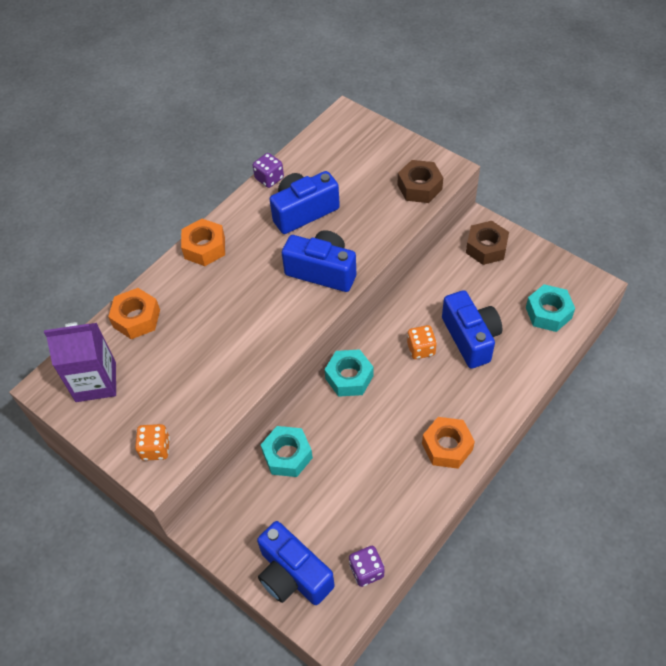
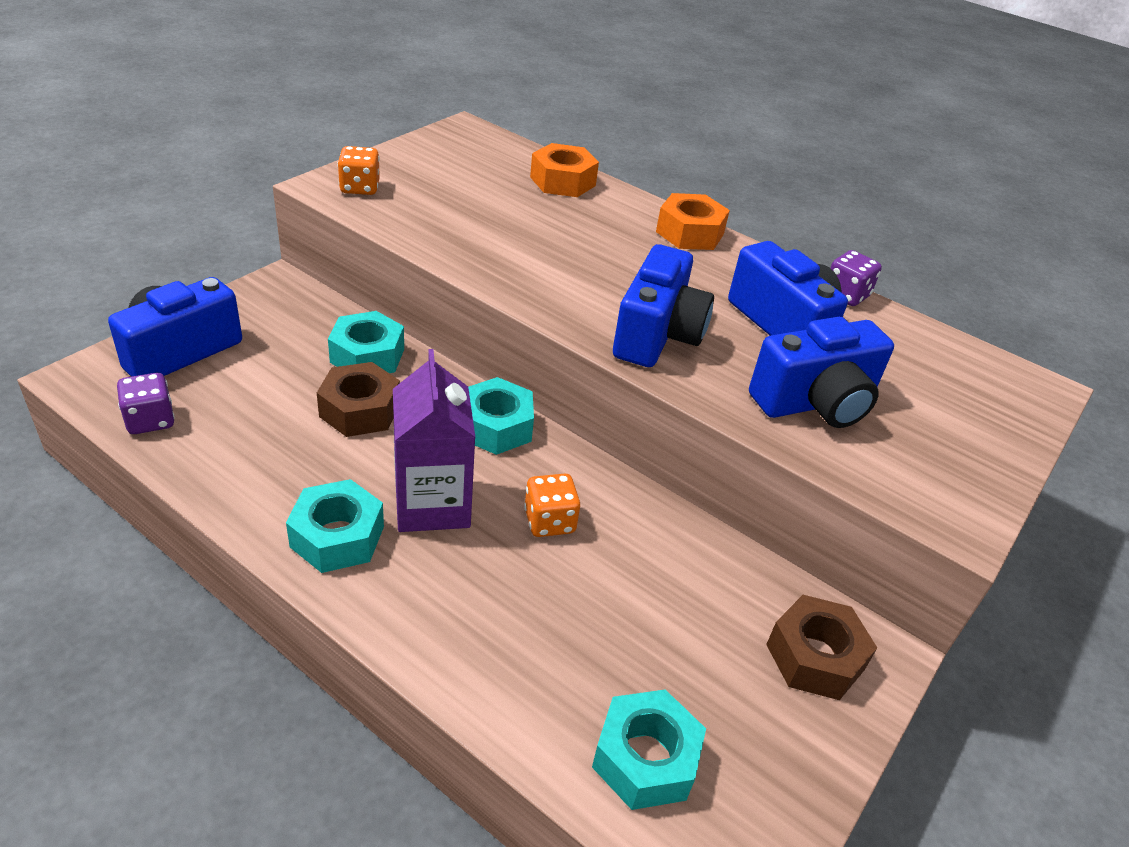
camera: 80 degrees right, 15 degrees down
purple carton [44,322,116,402] -> purple carton moved to [393,349,475,532]
brown nut [398,160,443,203] -> brown nut moved to [317,362,400,437]
orange nut [422,417,475,469] -> turquoise nut [286,479,384,573]
blue camera [442,290,502,369] -> blue camera moved to [749,317,894,428]

